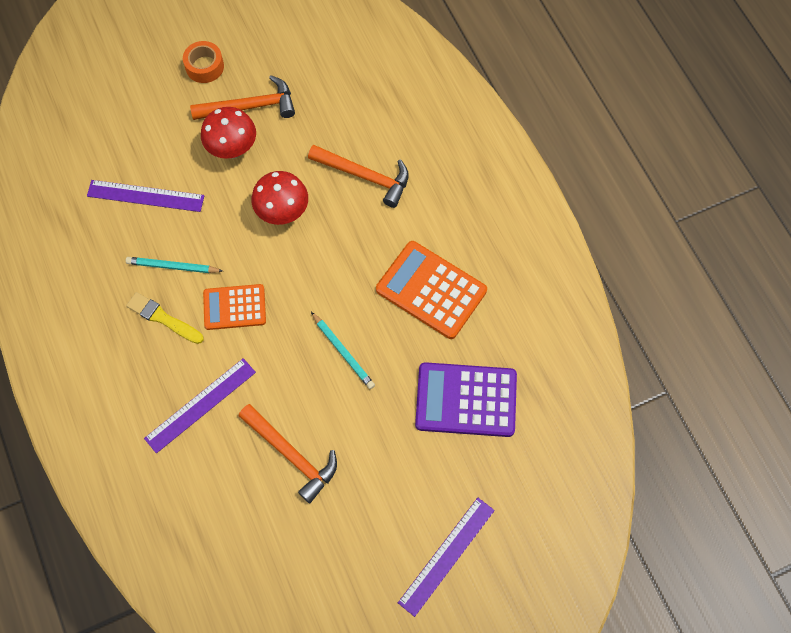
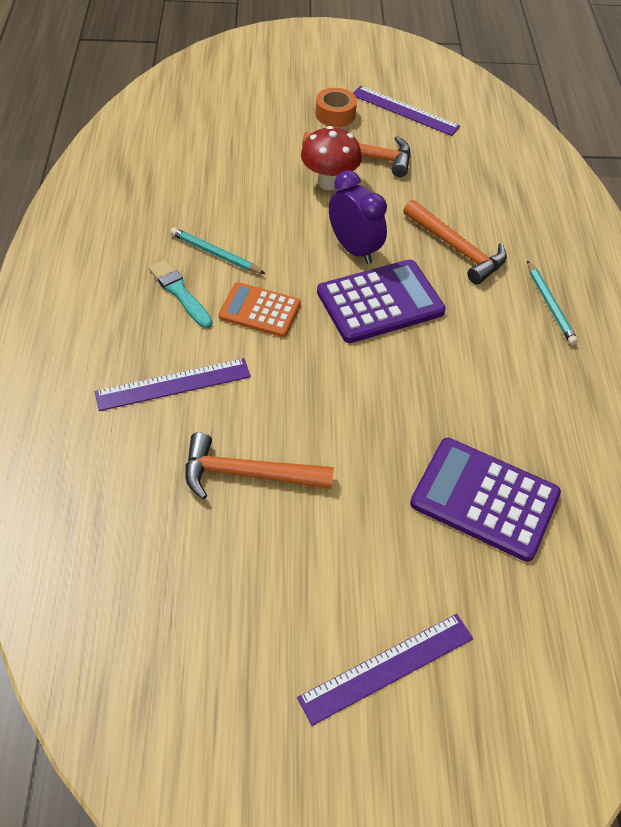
camera: 20 degrees right, 15 degrees down
purple ruler [87,180,205,212] -> purple ruler moved to [353,86,460,136]
yellow brush [126,292,204,344] -> turquoise brush [149,259,212,329]
orange hammer [239,404,337,503] -> orange hammer turned 120 degrees clockwise [185,432,334,500]
red mushroom [251,171,308,225] -> purple clock [329,170,387,264]
turquoise pencil [311,312,375,389] -> turquoise pencil moved to [527,260,578,345]
orange calculator [376,241,487,339] -> none
none -> purple calculator [317,260,446,343]

